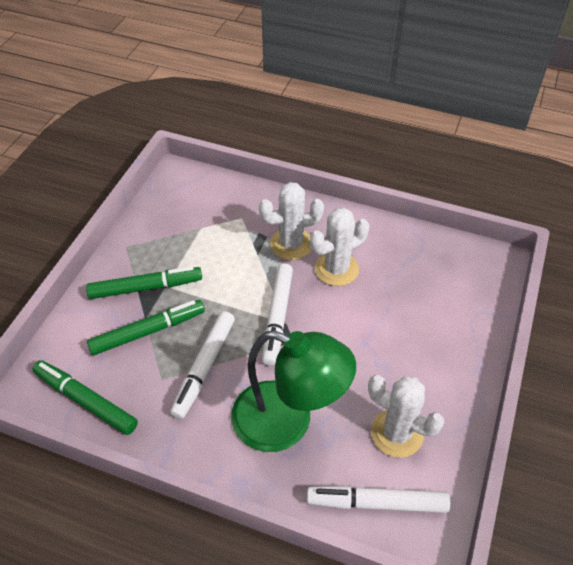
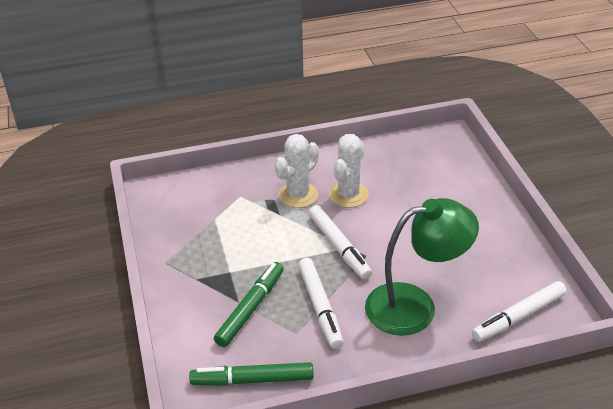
camera: 35 degrees left, 10 degrees down
green marker [86,266,202,299] -> none
white cactus [368,375,444,458] -> none

